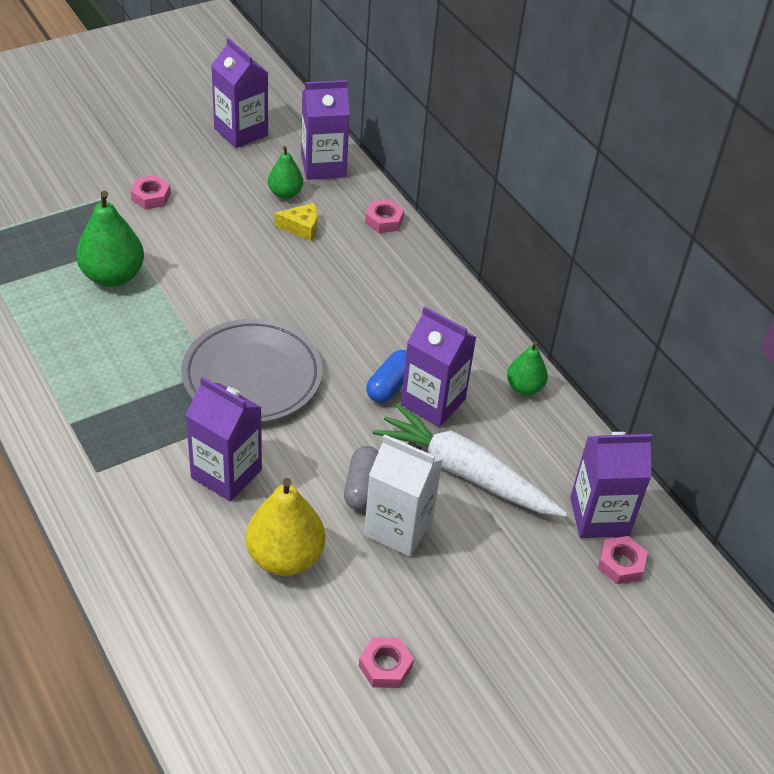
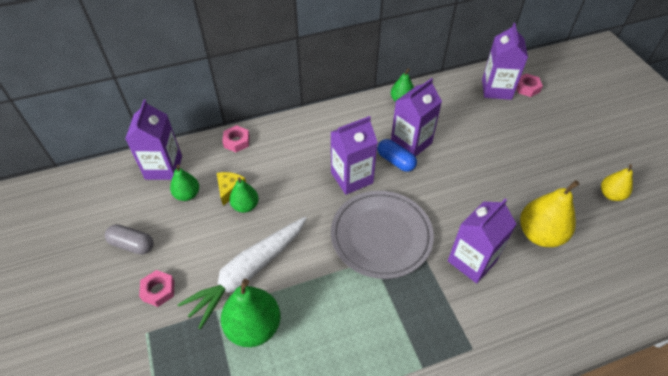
camera: 75 degrees left, 5 degrees up
purple carton [211,38,268,148] -> purple carton moved to [331,116,378,195]
grey capsule [344,446,379,511] -> grey capsule moved to [105,224,154,255]
pink nut [359,637,414,688] -> yellow pear [601,164,633,201]
white carton [364,434,443,557] -> none
white carrot [372,403,568,517] -> white carrot moved to [177,217,307,329]
none -> green pear [229,177,259,213]

